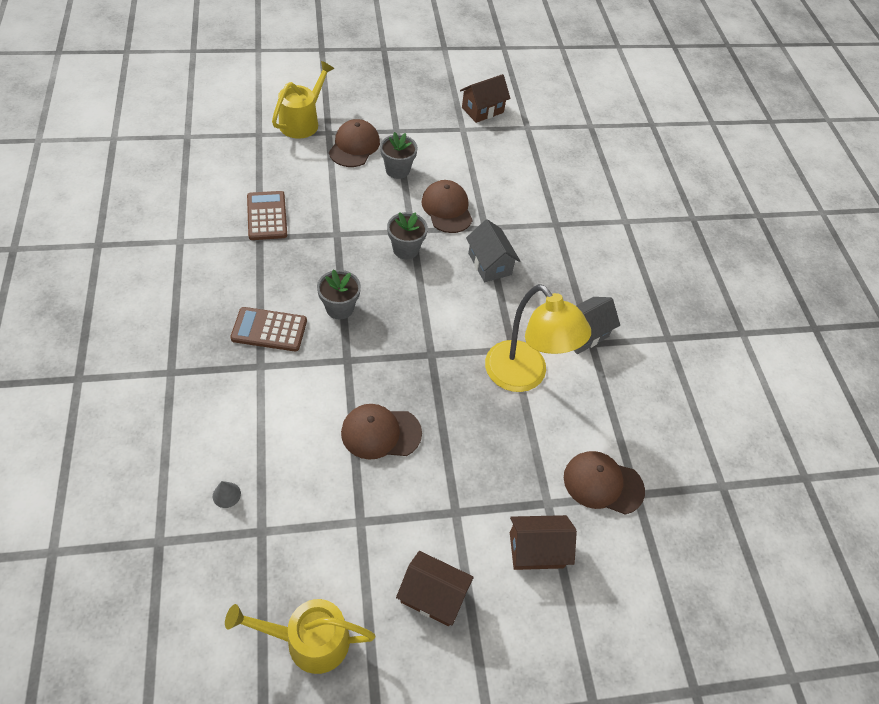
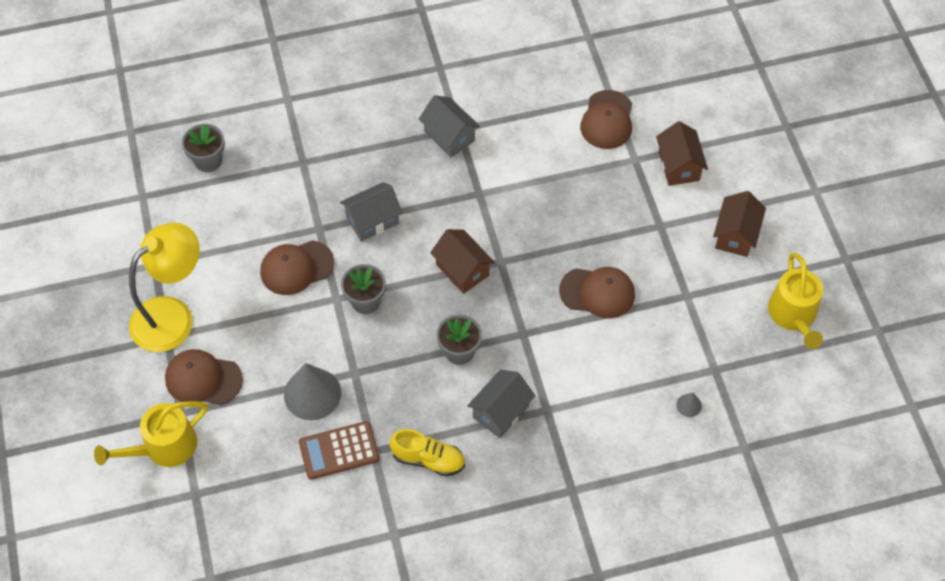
camera: 90 degrees left, 5 degrees up
brown calculator [230,307,307,351] -> grey house [467,370,536,438]
yellow watering can [272,61,334,139] -> yellow watering can turned 60 degrees counterclockwise [94,401,208,467]
brown cap [341,404,422,460] -> brown cap turned 75 degrees counterclockwise [559,267,635,318]
grey flower pot [380,132,418,179] -> grey flower pot moved to [182,123,225,172]
brown house [460,74,510,123] -> brown house moved to [430,229,495,294]
yellow lamp [485,284,591,392] -> yellow lamp moved to [129,223,200,352]
none -> grey cone [284,363,341,420]
none -> yellow shoe [390,429,465,477]

